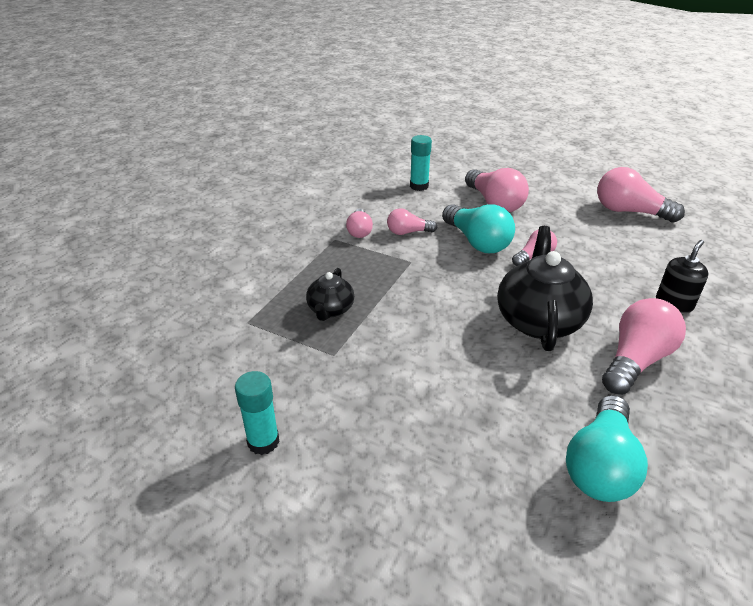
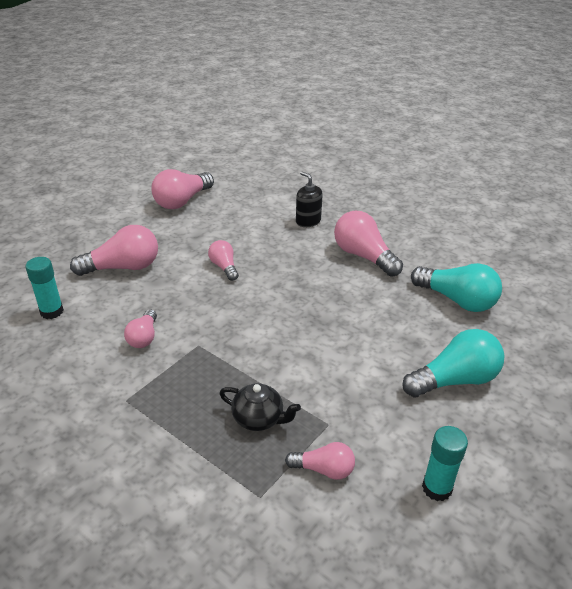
camera: 80 degrees left, 0 degrees up
pink light bulb [346,208,373,238] -> pink light bulb moved to [285,442,355,480]
turquoise light bulb [442,204,515,253] -> turquoise light bulb moved to [402,329,504,397]
black teapot [497,226,593,351] -> none

